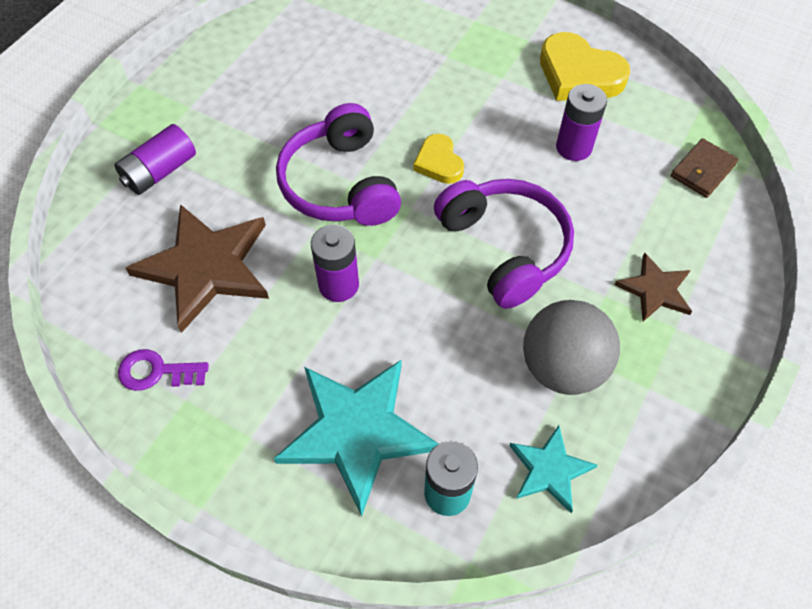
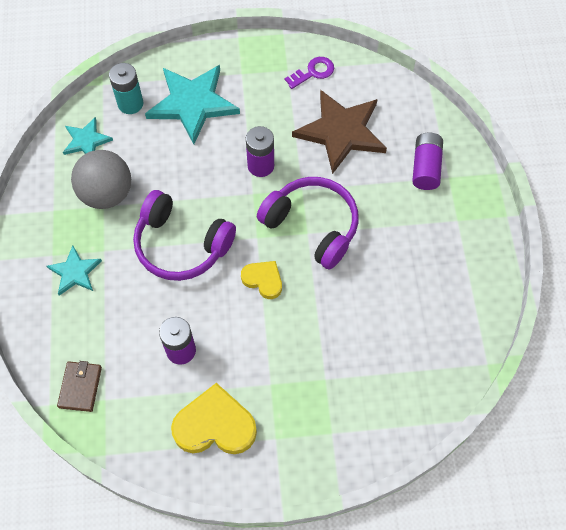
camera: 145 degrees right, 5 degrees up
brown star [614,252,692,321] -> turquoise star [47,245,102,296]

